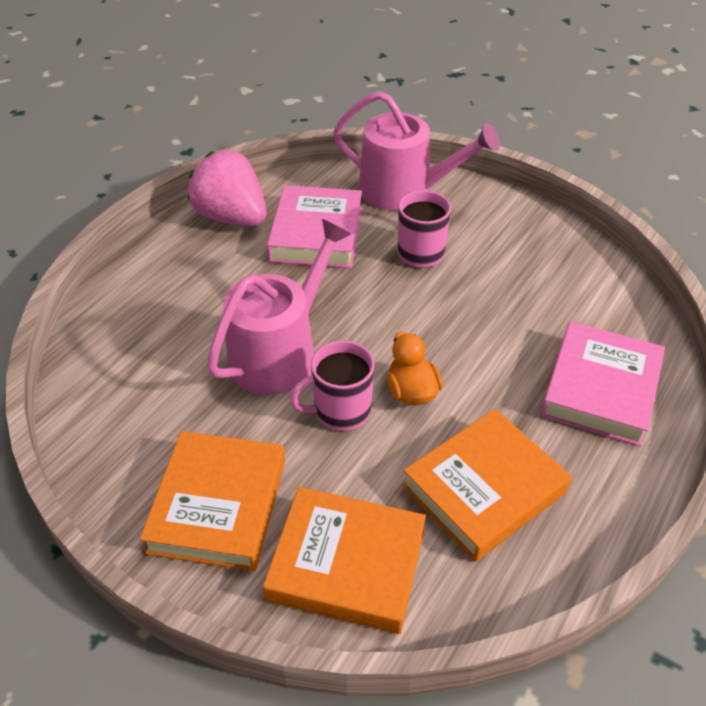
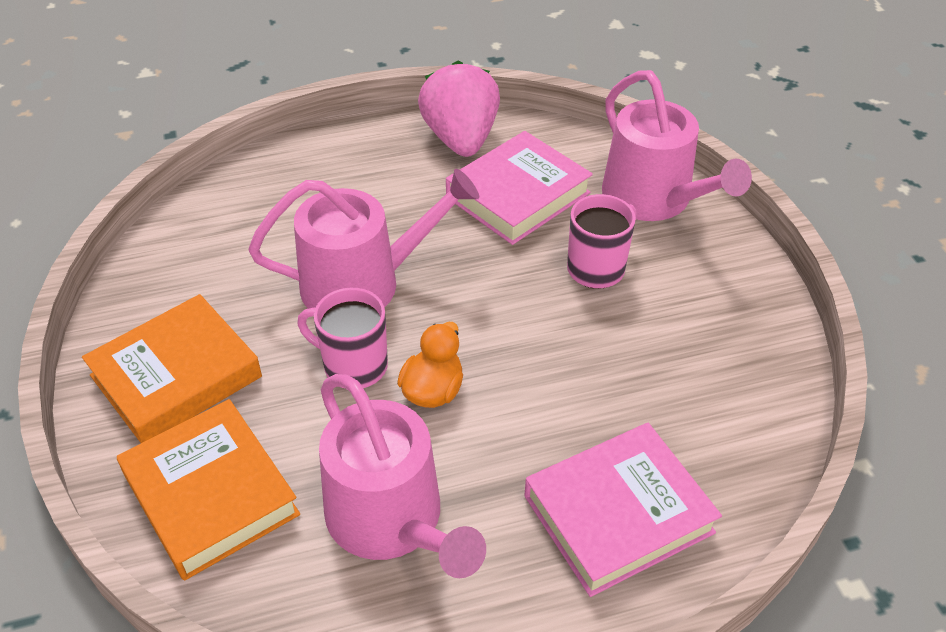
camera: 40 degrees right, 0 degrees up
orange book [402,409,572,562] -> pink watering can [319,374,486,578]

